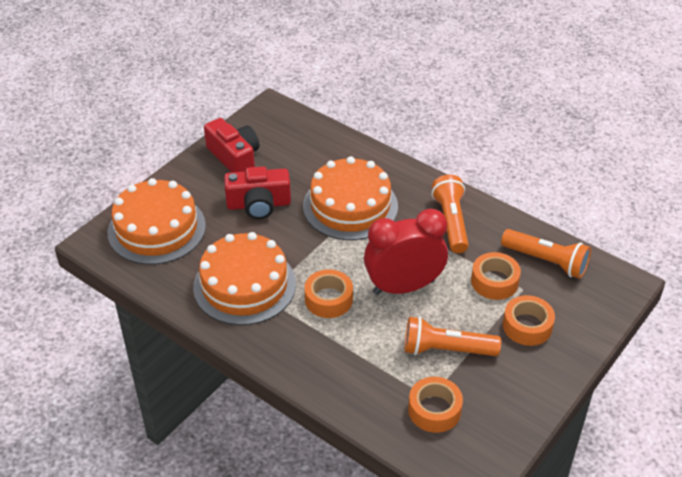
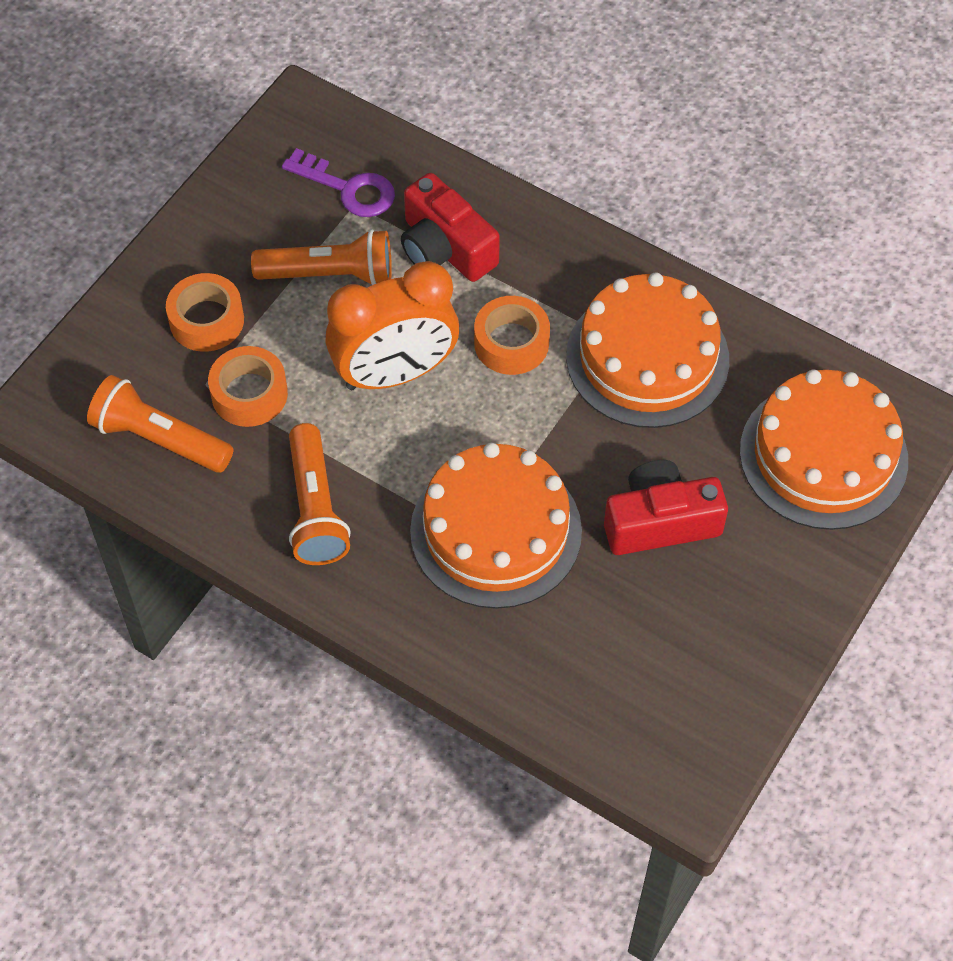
camera: 175 degrees right, 15 degrees up
red camera [204,118,259,173] -> red camera moved to [401,173,500,282]
red clock [364,209,448,295] -> orange clock [325,261,459,390]
orange tape [408,377,463,433] -> purple key [282,148,395,217]

